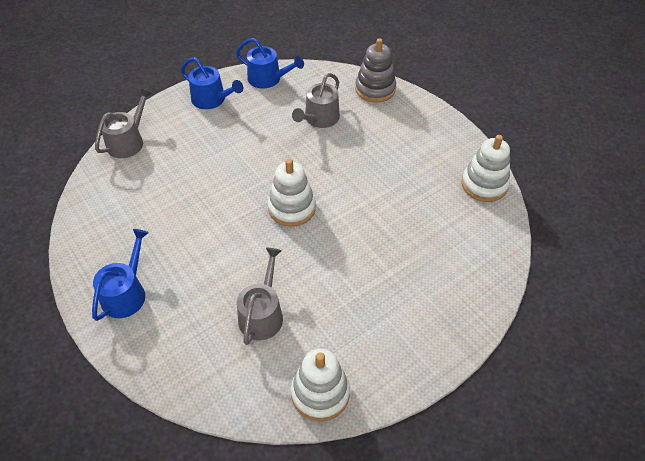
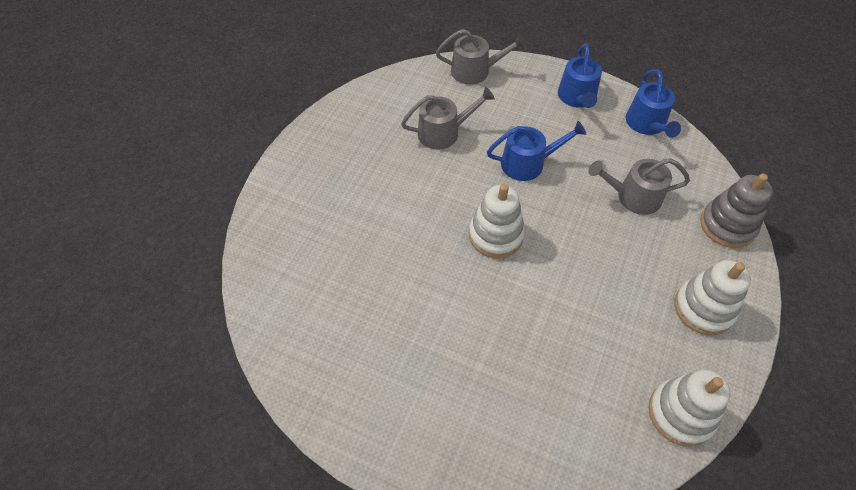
camera: 60 degrees right, 5 degrees up
blue watering can [92,229,149,321] -> blue watering can moved to [487,121,586,181]
grey watering can [237,248,283,345] -> grey watering can moved to [401,87,495,149]
white stacking toy [291,349,350,421] -> white stacking toy moved to [674,260,751,335]

